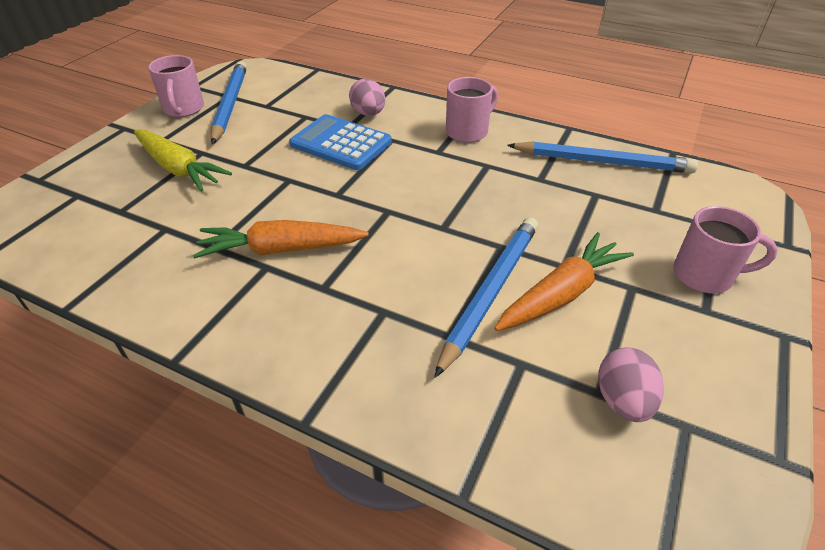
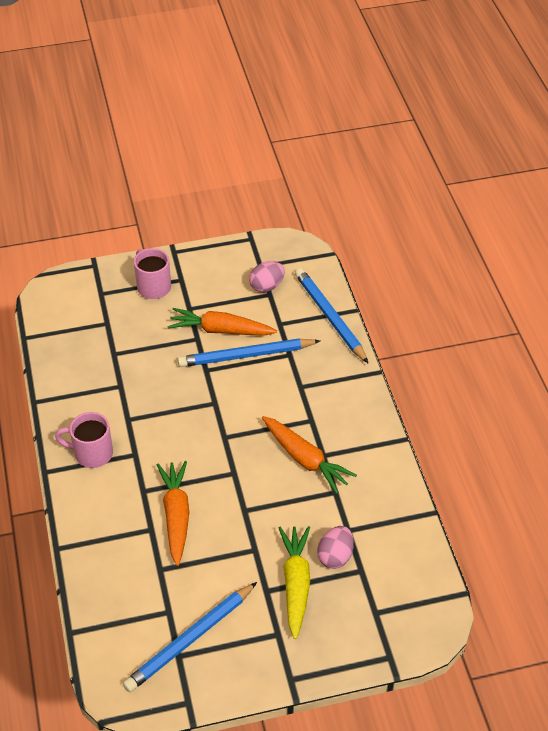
camera: 130 degrees left, 5 degrees up
pink mug [148,55,204,117] -> none
blue calculator [289,114,392,170] -> orange carrot [157,461,189,566]
pink egg [349,78,385,116] -> pink egg moved to [317,526,354,569]
blue pencil [507,141,698,173] -> blue pencil moved to [295,268,369,364]

